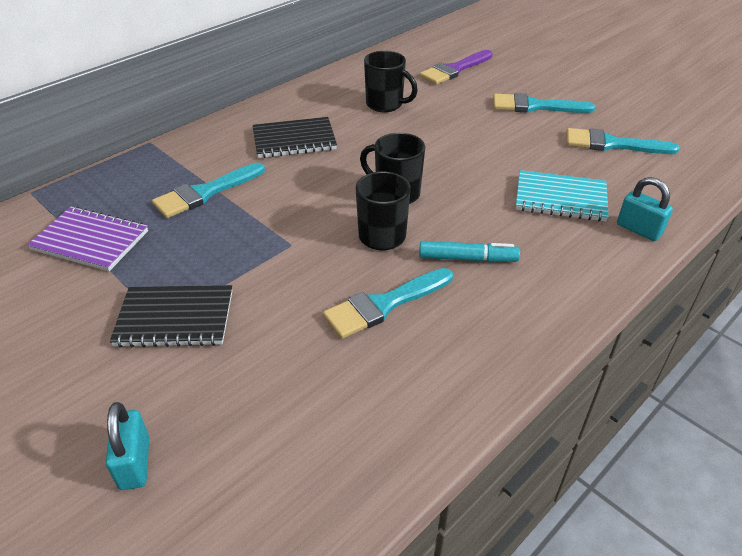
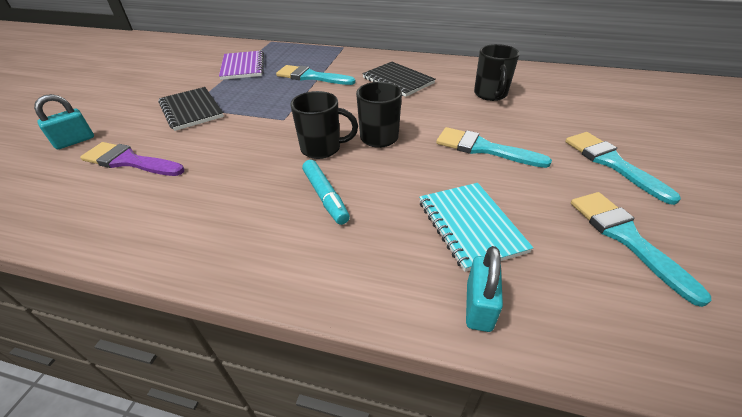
camera: 60 degrees right, 0 degrees up
turquoise brush [323,268,453,339] -> turquoise brush moved to [436,127,552,168]
purple brush [420,50,493,85] -> purple brush moved to [80,142,184,176]

